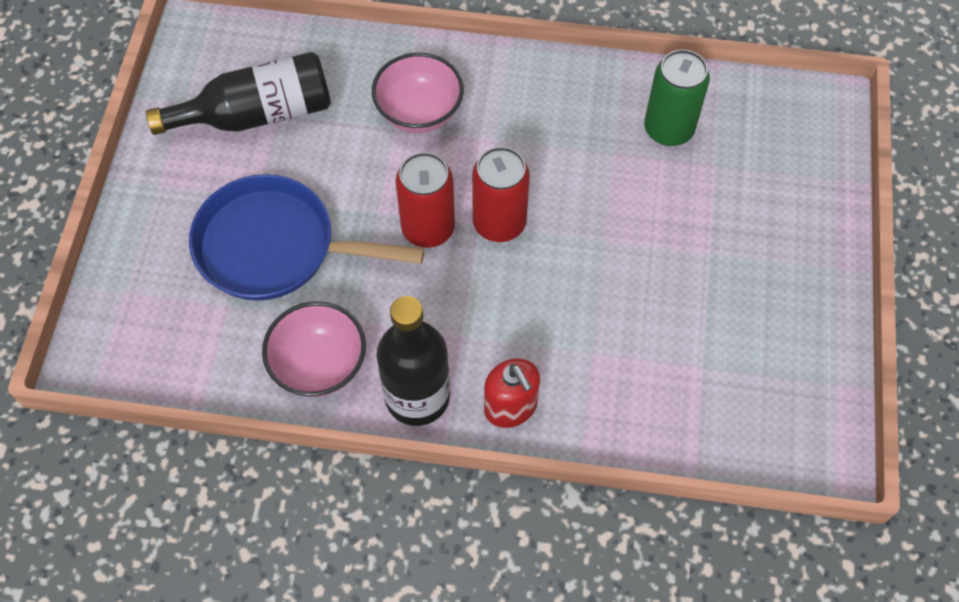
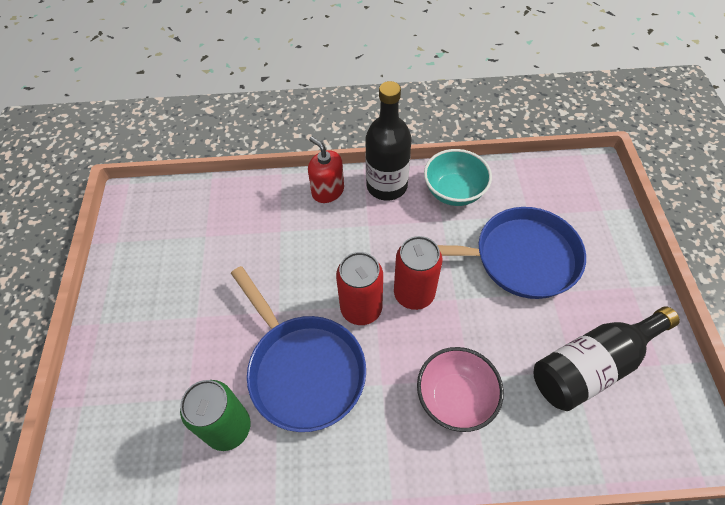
camera: 170 degrees right, 5 degrees down
pink bowl [262,301,366,397] -> turquoise bowl [424,149,492,206]
none -> blue pan [231,266,366,432]

